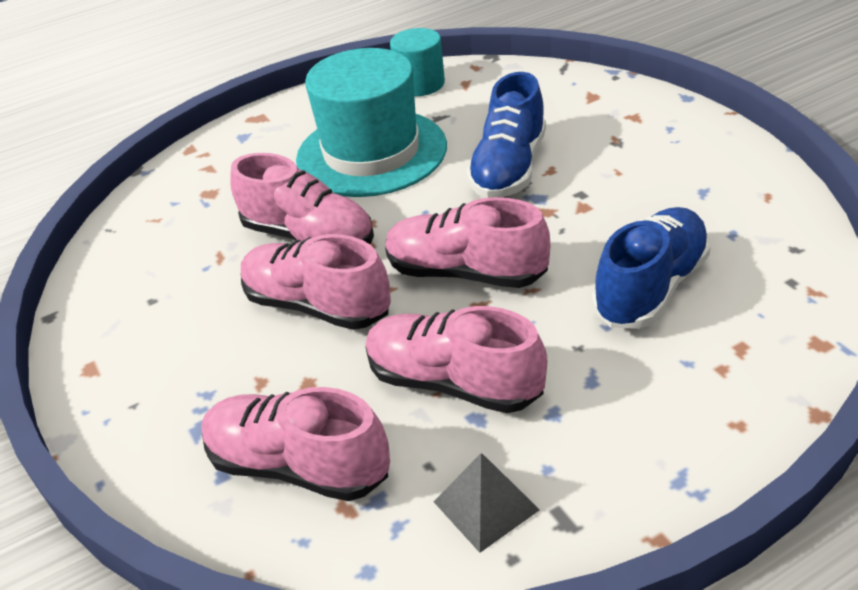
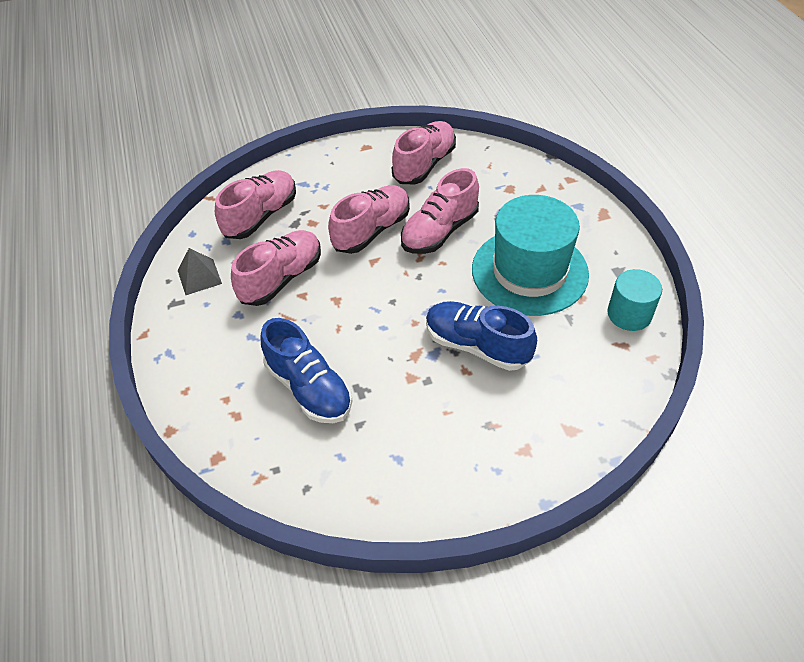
camera: 100 degrees right, 10 degrees up
pink shoe [385,197,550,288] -> pink shoe moved to [392,121,456,184]

